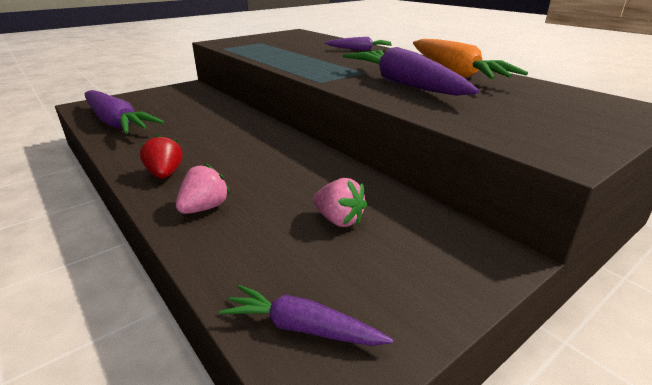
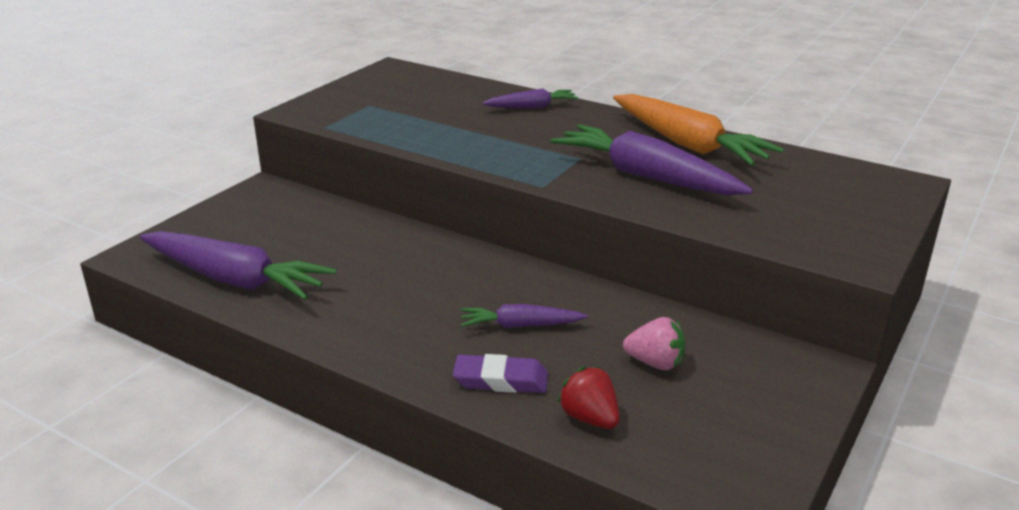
camera: 20 degrees left, 0 degrees up
red strawberry [140,134,183,179] -> red strawberry moved to [557,366,620,429]
pink strawberry [176,163,230,214] -> purple eraser [453,354,548,393]
purple carrot [219,285,393,346] -> purple carrot moved to [460,304,588,328]

